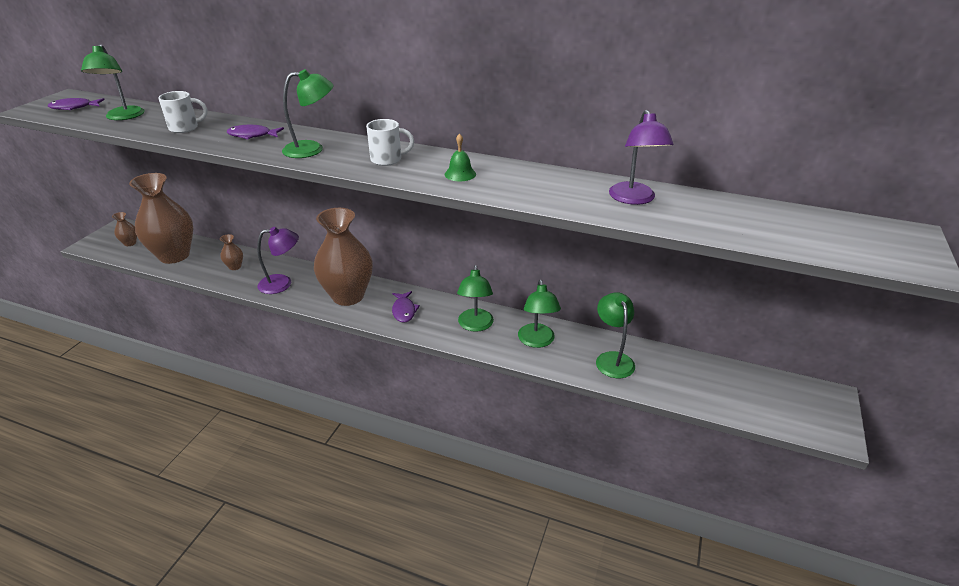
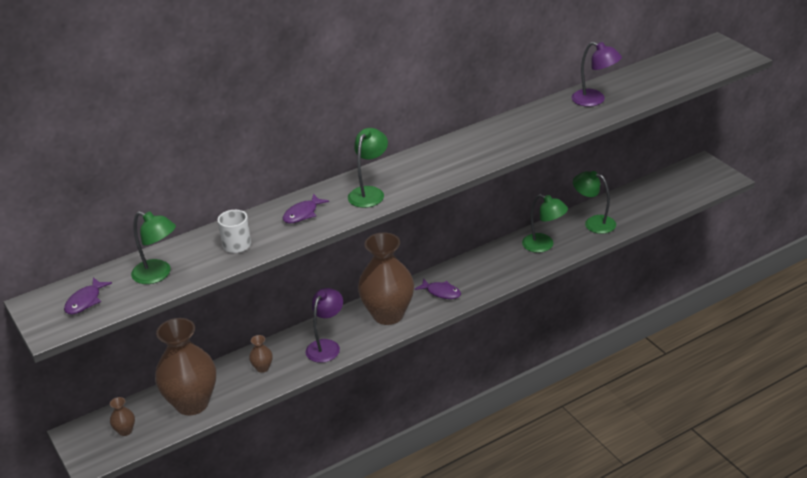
camera: 50 degrees left, 0 degrees up
white mug [366,119,414,166] -> none
green bell [445,133,476,181] -> none
green lamp [457,265,494,332] -> none

